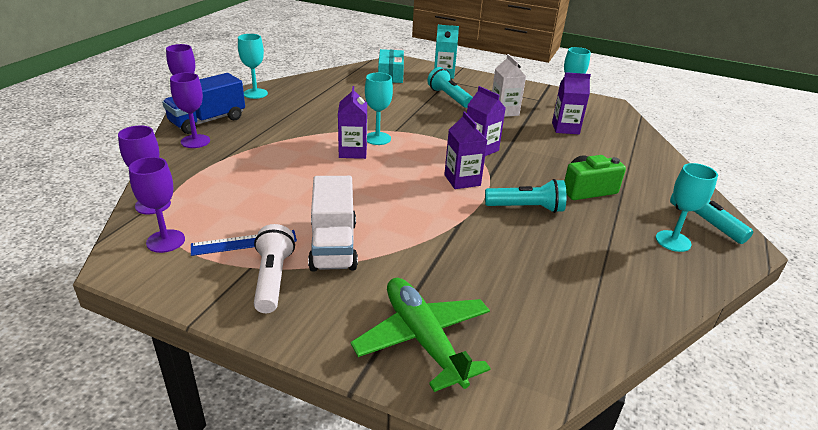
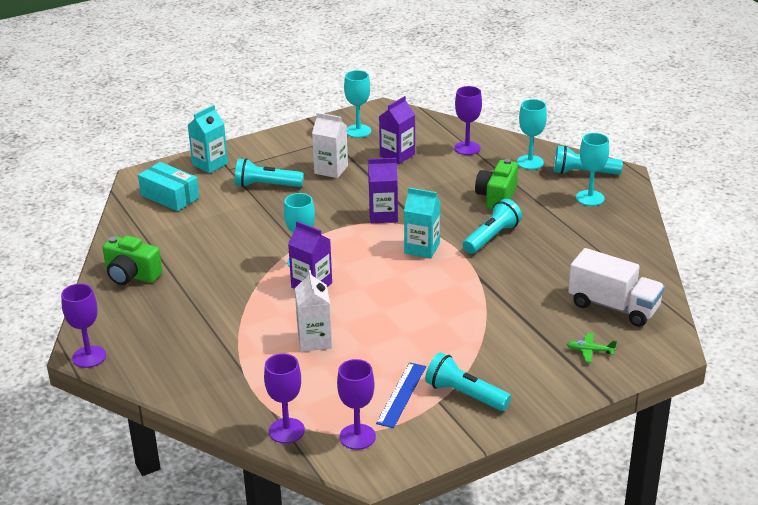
camera: 50 degrees left, 0 degrees up
blue truck [162,73,245,134] -> none
purple goblet [170,73,210,148] -> purple goblet moved to [454,86,482,155]
turquoise goblet [238,34,268,99] -> turquoise goblet moved to [517,99,547,170]
white flashlight [254,224,295,313] -> turquoise flashlight [425,352,511,411]
white truck [308,176,358,272] -> white truck moved to [568,248,665,327]
green plane [351,278,491,392] -> green plane [567,333,617,362], size x0.41
purple carton [444,111,487,189] -> turquoise carton [404,188,440,258]
none -> green camera [102,235,162,285]
none -> white carton [295,270,332,352]

